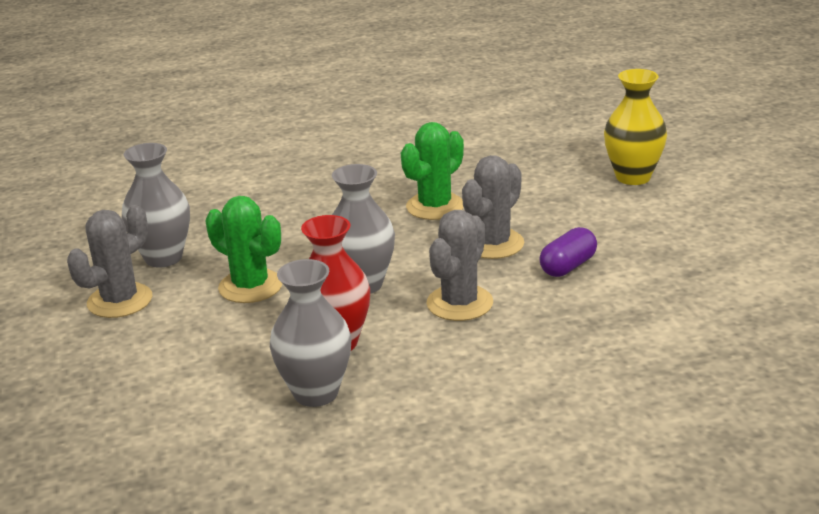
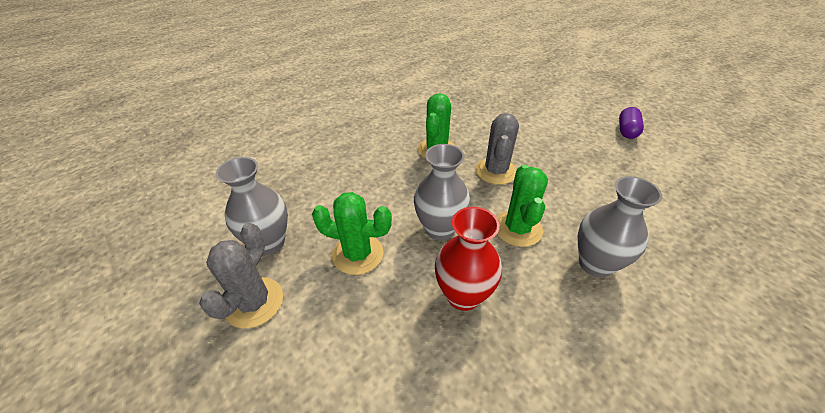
camera: 25 degrees left, 15 degrees up
grey vase [270,259,351,407] -> grey vase moved to [578,176,662,278]
grey cactus [426,210,493,321] -> green cactus [497,165,548,247]
purple capsule [539,227,597,277] -> purple capsule moved to [619,107,644,139]
yellow vase [604,69,667,185] -> none

